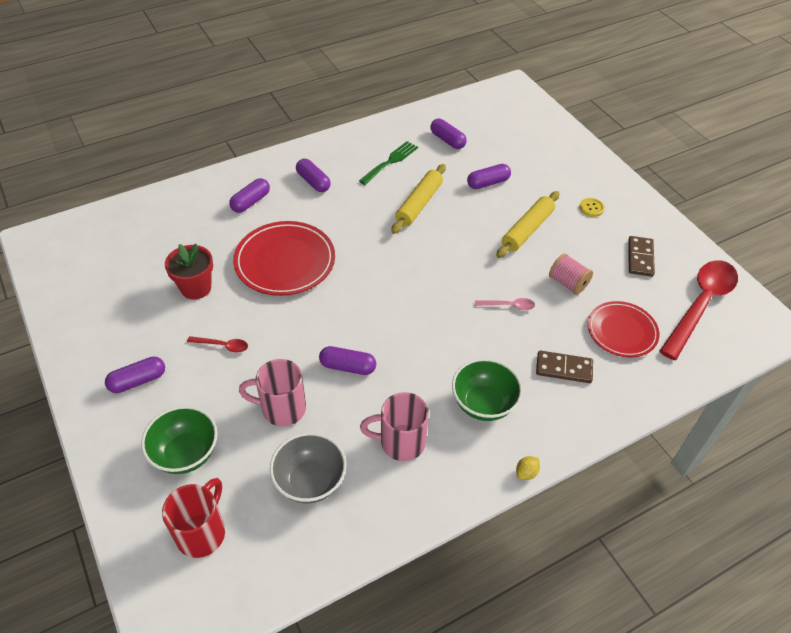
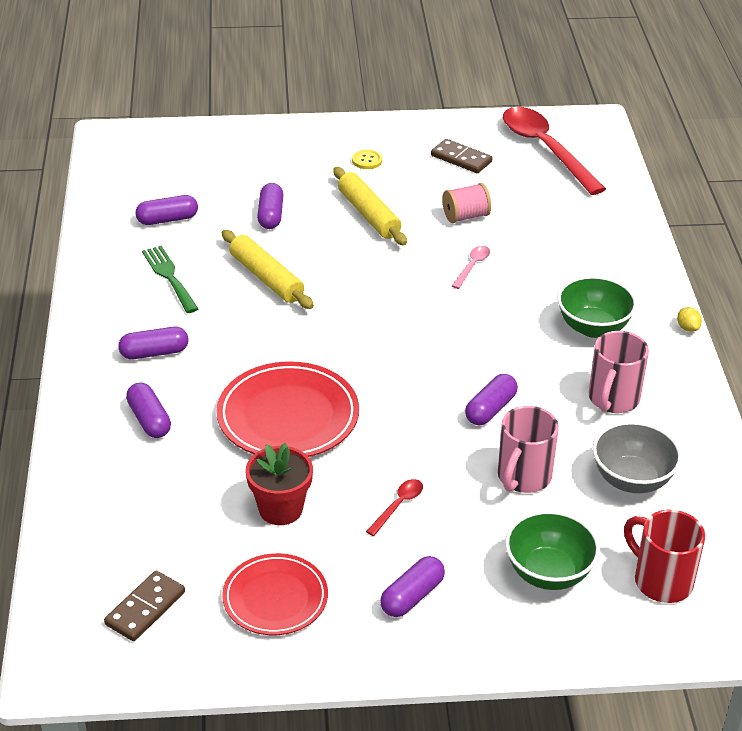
camera: 65 degrees left, 10 degrees down
purple capsule [105,357,165,393] -> purple capsule turned 45 degrees clockwise [380,556,445,617]
brown domino [536,351,593,383] -> brown domino moved to [104,570,185,641]
red plate [588,301,660,357] -> red plate moved to [222,553,328,635]

